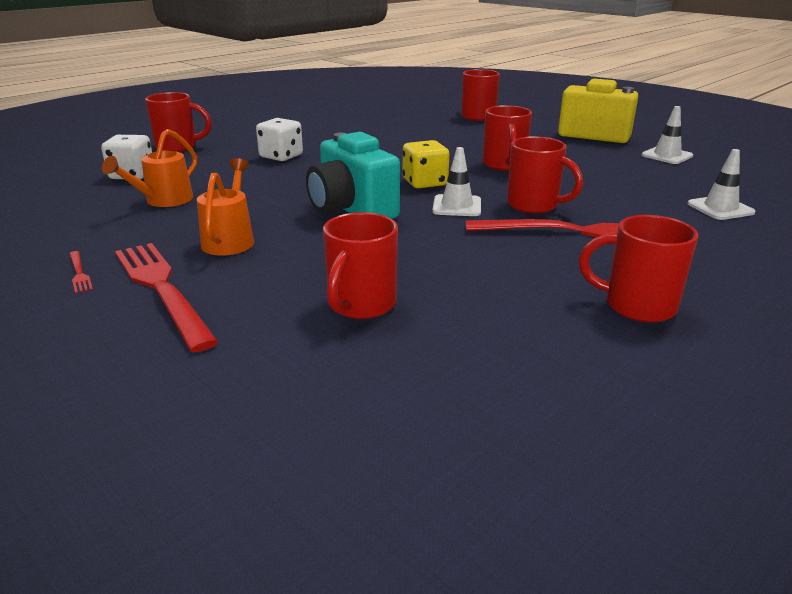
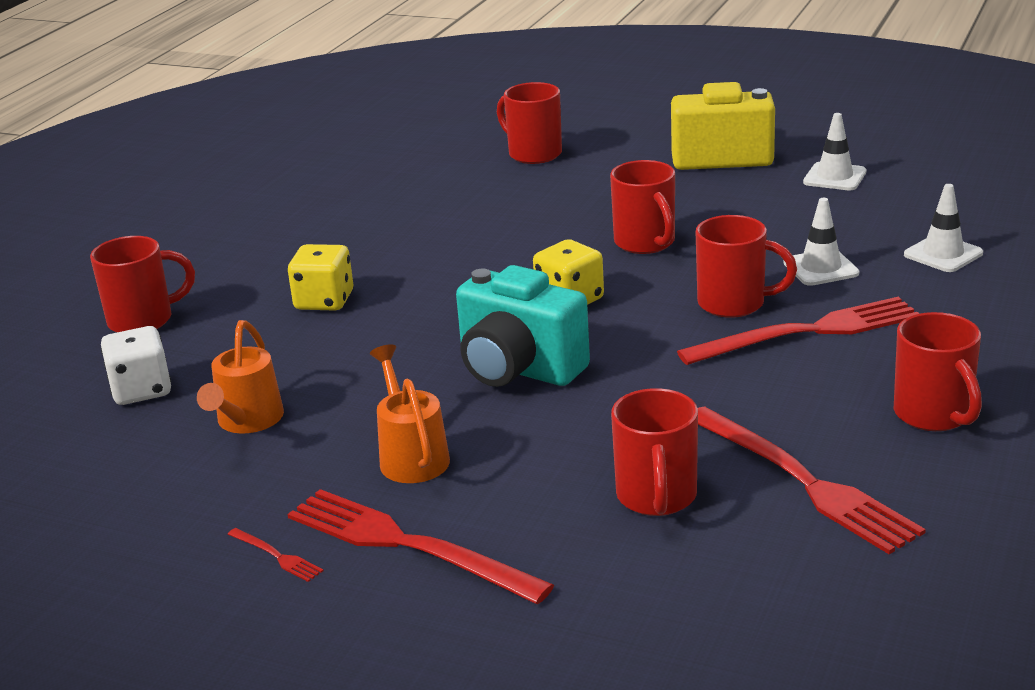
camera: 20 degrees left, 0 degrees up
white dice [256,118,303,161] -> yellow dice [288,244,353,311]
white traffic cone [432,147,481,216] -> white traffic cone moved to [783,198,859,286]
red mug [579,215,698,323] -> red mug turned 105 degrees counterclockwise [894,312,982,431]
none -> red fork [698,406,926,554]

